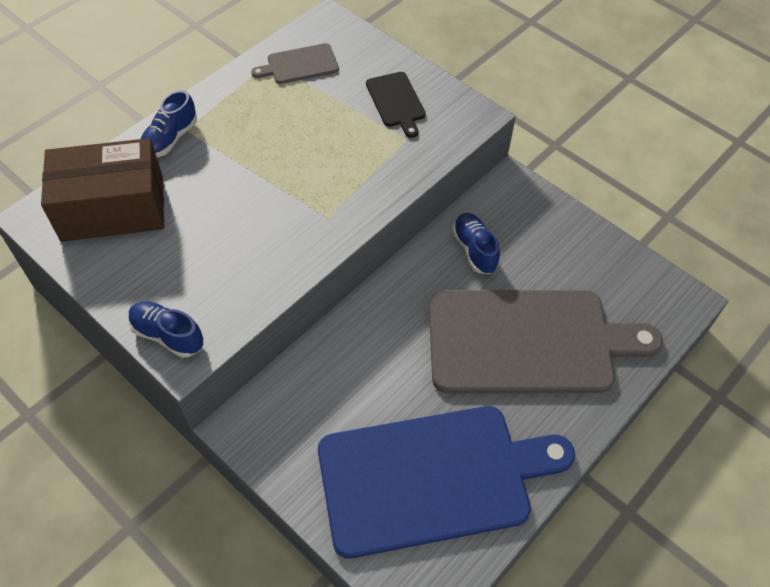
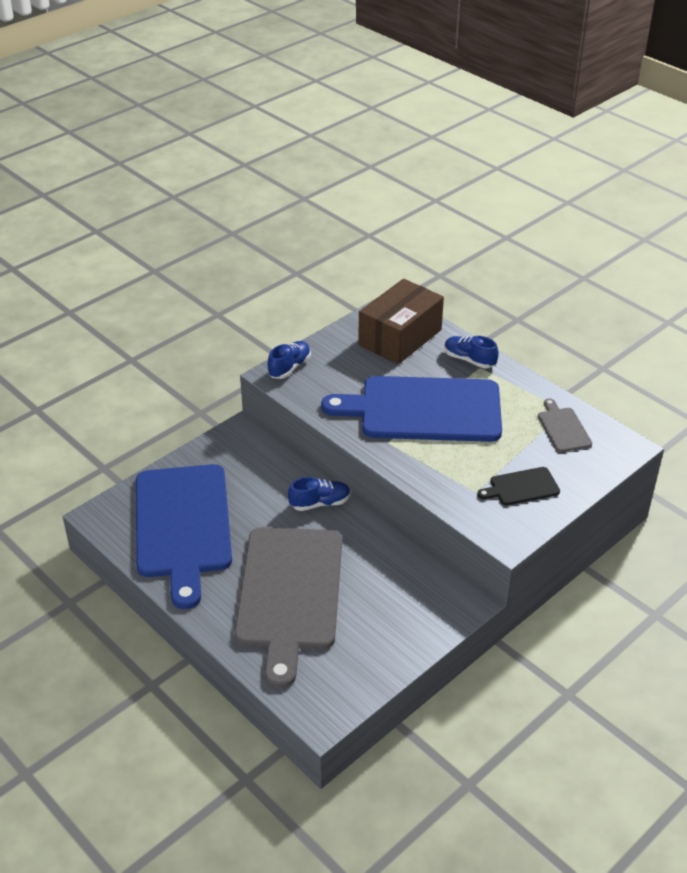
camera: 95 degrees right, 15 degrees down
brown box [41,138,164,242] -> brown box turned 45 degrees clockwise [358,279,444,364]
blue shoe [452,213,500,274] -> blue shoe moved to [288,477,351,511]
none -> blue cutting board [321,376,502,442]

